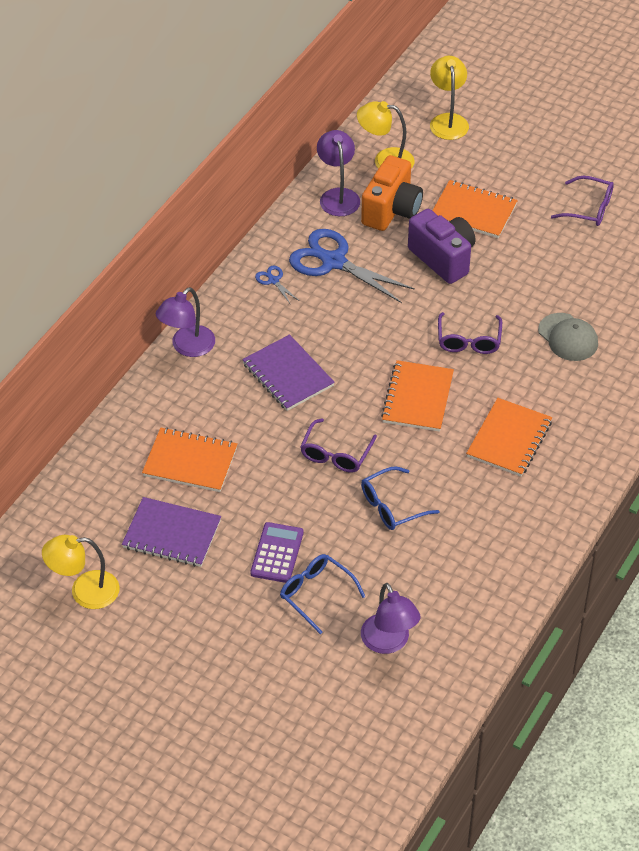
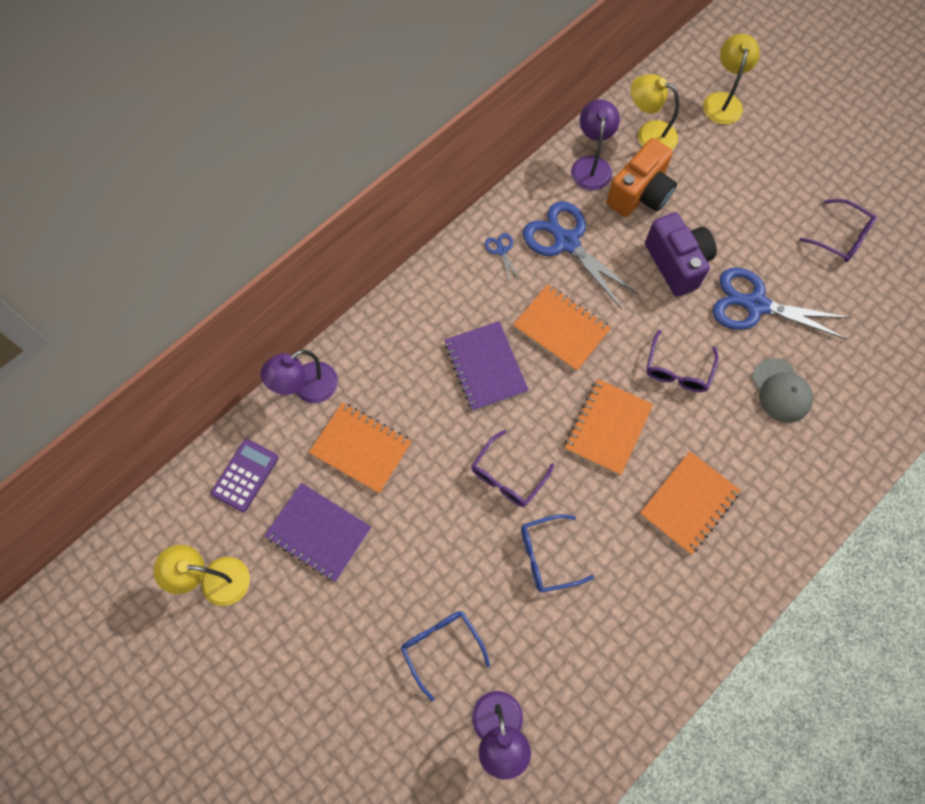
camera: 15 degrees right, 20 degrees up
purple lamp [156,287,215,357] -> purple lamp moved to [261,350,338,403]
purple calculator [250,522,304,583] -> purple calculator moved to [211,439,279,512]
orange notebook [432,180,518,238] -> orange notebook moved to [513,284,611,372]
none -> blue scissors [712,268,850,339]

